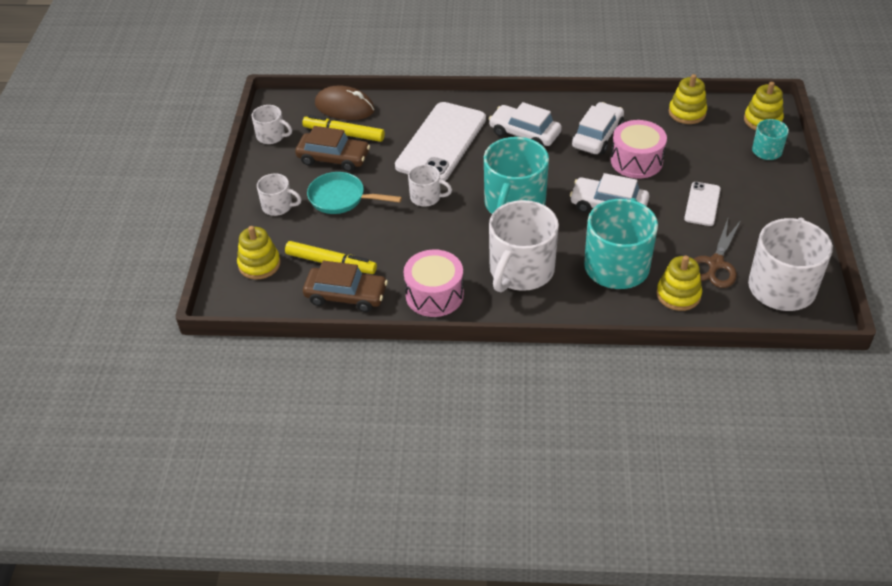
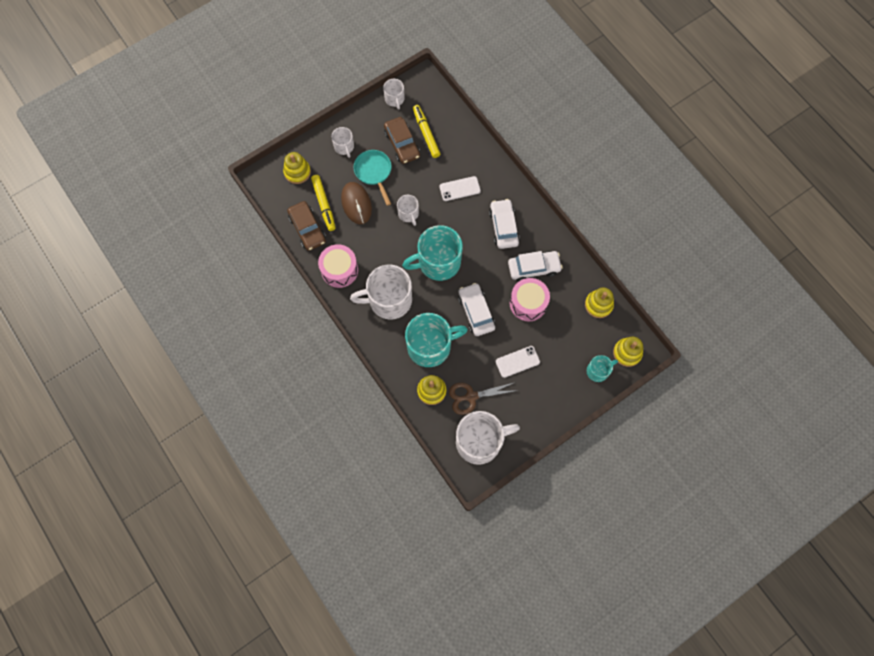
camera: 50 degrees right, 25 degrees up
brown mouse [315,85,375,120] -> brown mouse moved to [341,182,372,224]
white phone [395,102,486,181] -> white phone [439,176,481,201], size x0.49

